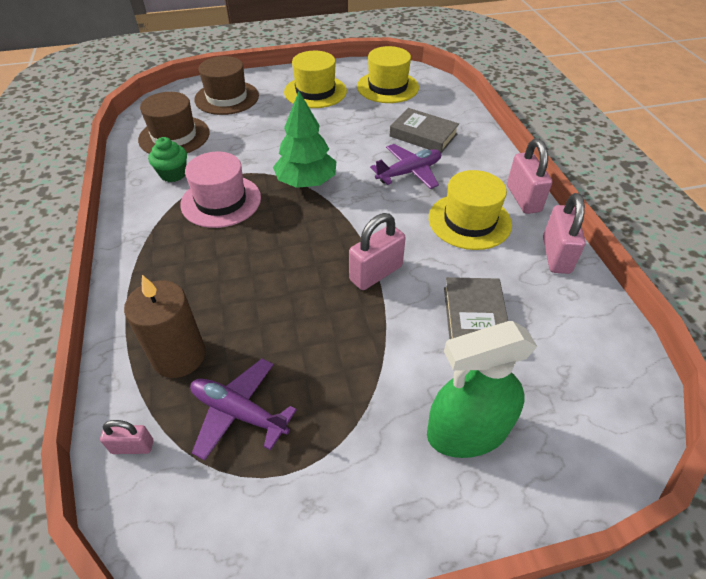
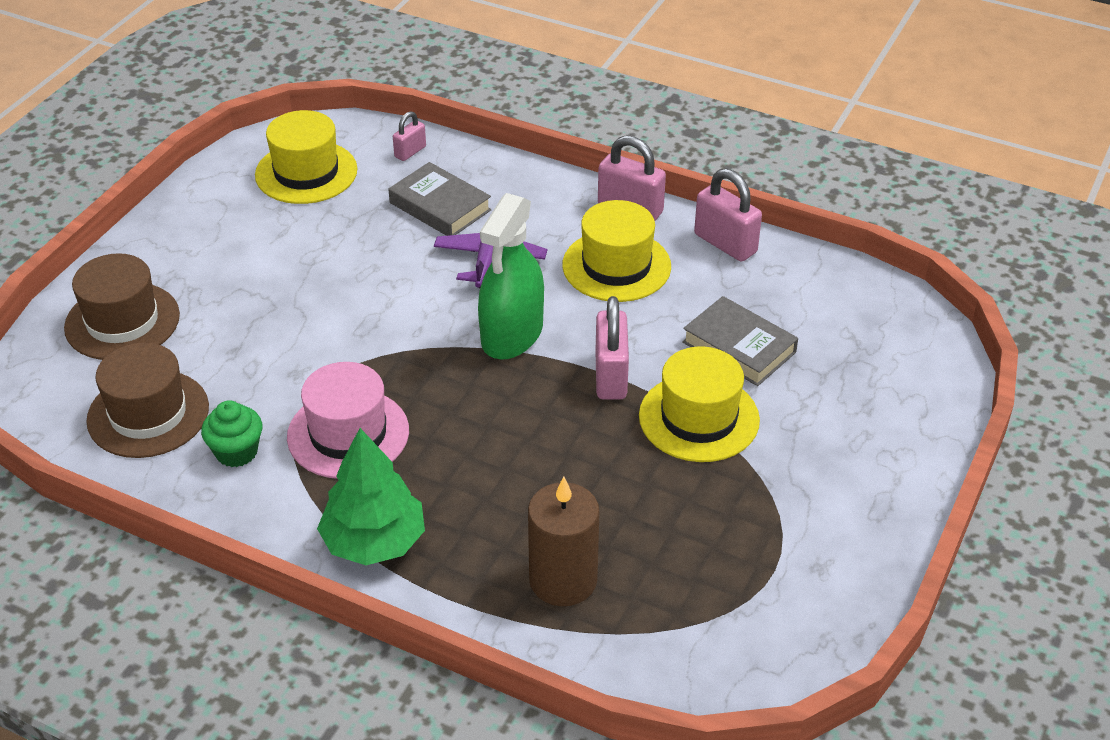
camera: 50 degrees left, 5 degrees down
pink padlock [100,420,153,454] -> pink padlock moved to [393,111,426,161]
purple plane [190,359,297,461] -> none
green tree [273,91,336,188] -> green tree moved to [317,428,425,565]
yellow hat [284,51,347,108] -> yellow hat moved to [639,346,760,462]
grey book [390,108,459,153] -> grey book turned 60 degrees clockwise [389,162,491,236]
green spray bottle [427,321,538,458] -> green spray bottle moved to [478,193,544,360]

